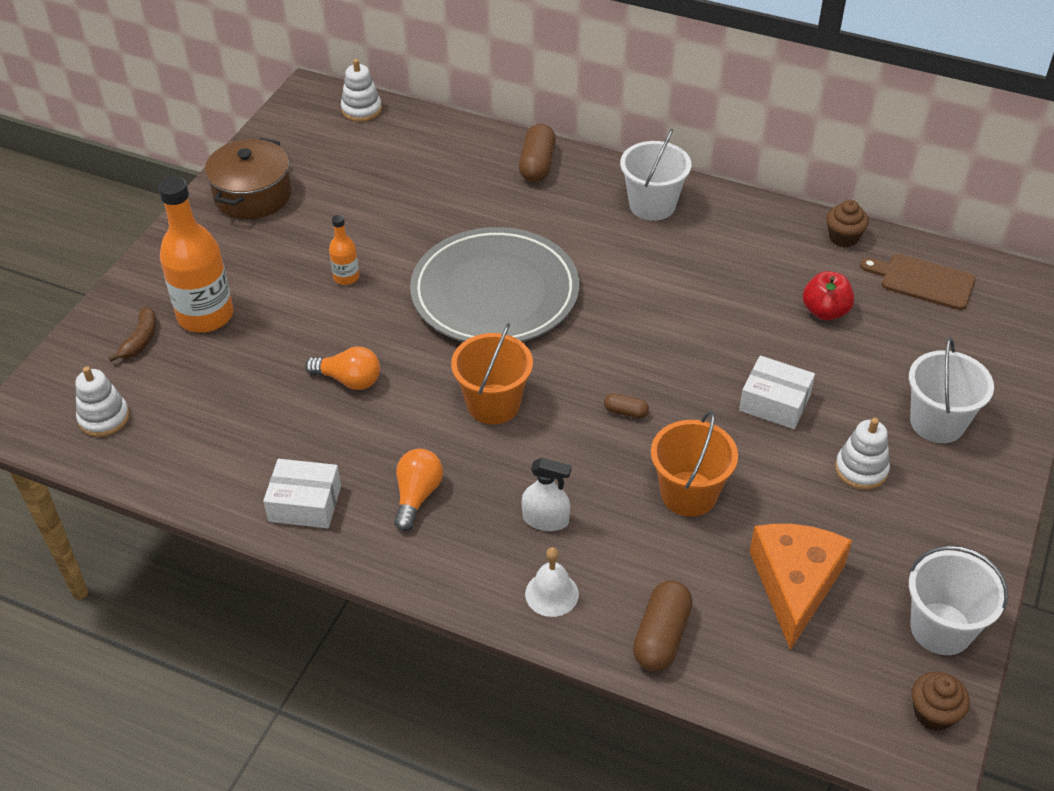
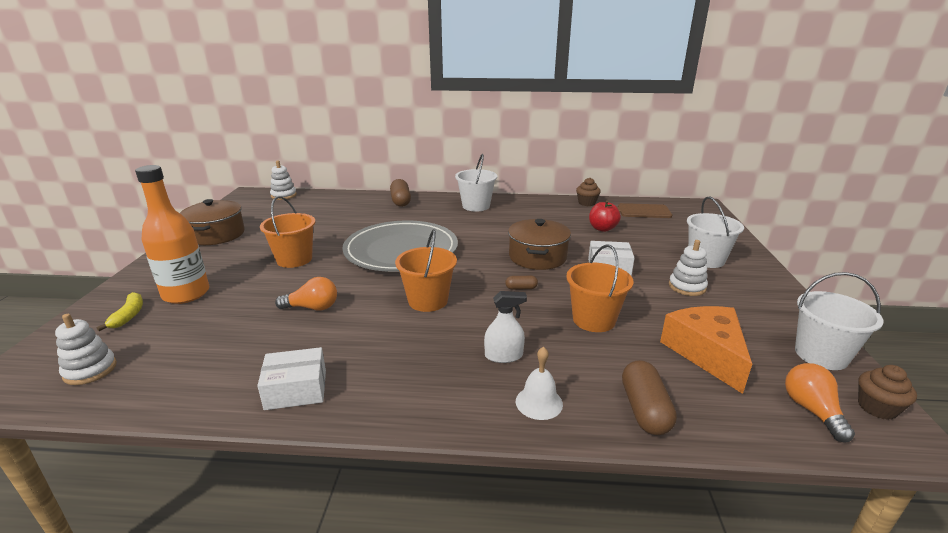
camera: 20 degrees left, 20 degrees down
brown banana [108,306,157,362] -> yellow banana [96,292,143,331]
orange bottle [329,215,359,285] -> orange bucket [260,196,315,268]
orange light bulb [394,449,443,531] -> orange light bulb moved to [785,363,855,442]
none -> brown pot [508,219,571,270]

